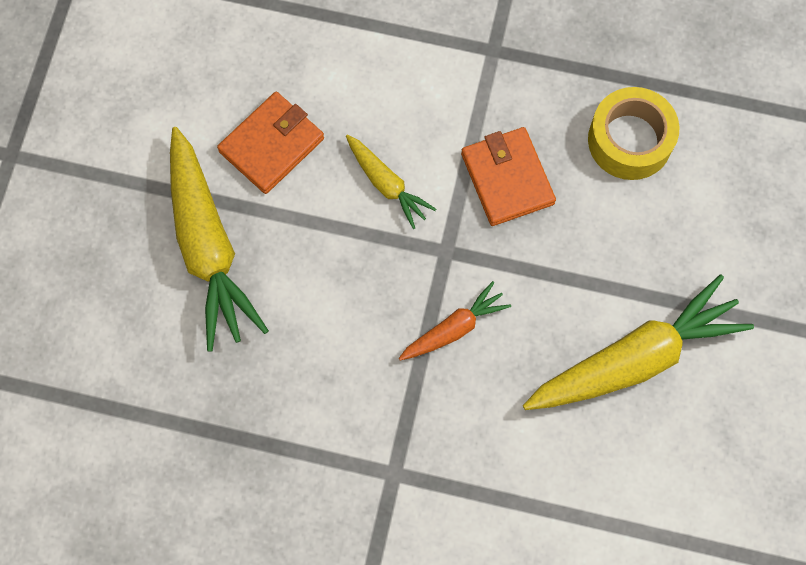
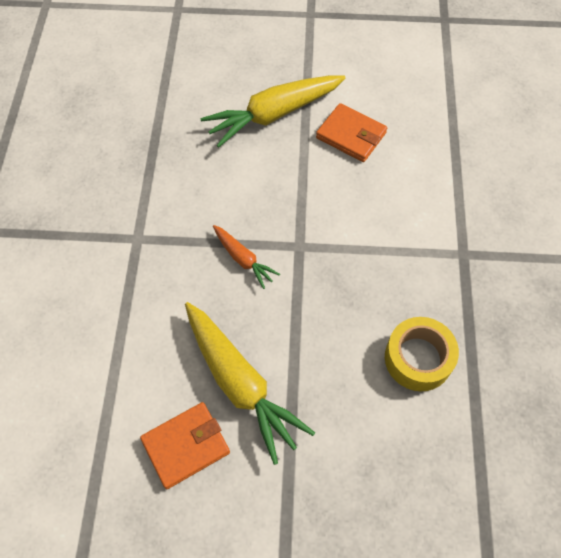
camera: 80 degrees right, 10 degrees down
yellow carrot [346,134,436,229] -> none
orange wallet [461,127,556,226] -> orange wallet moved to [140,402,230,489]

